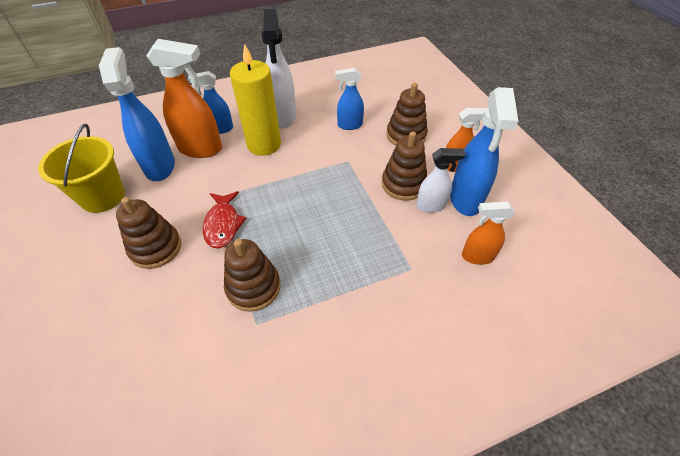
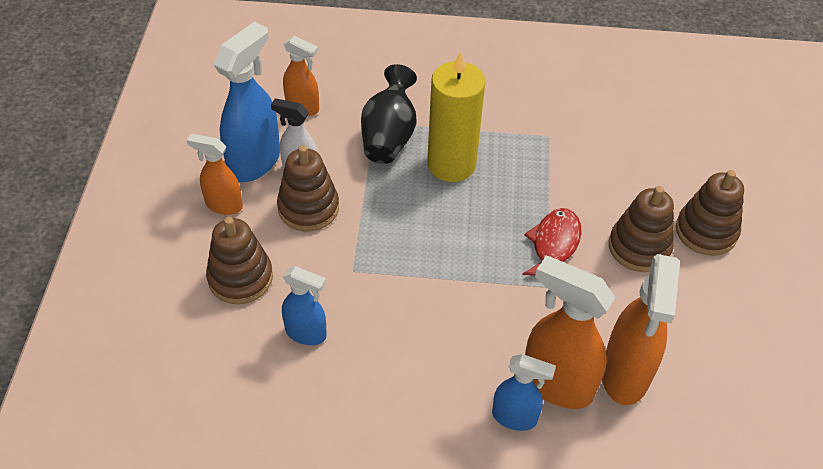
camera: 155 degrees left, 0 degrees up
yellow bucket [38,124,125,213] -> none
blue spray bottle [99,47,175,181] -> orange spray bottle [602,254,680,405]
brown stacking toy [224,239,280,312] -> brown stacking toy moved to [676,170,744,256]
yellow candle [230,43,281,156] -> yellow candle moved to [427,51,485,182]
white spray bottle [261,9,296,128] -> none
none -> black vase [361,64,417,164]

